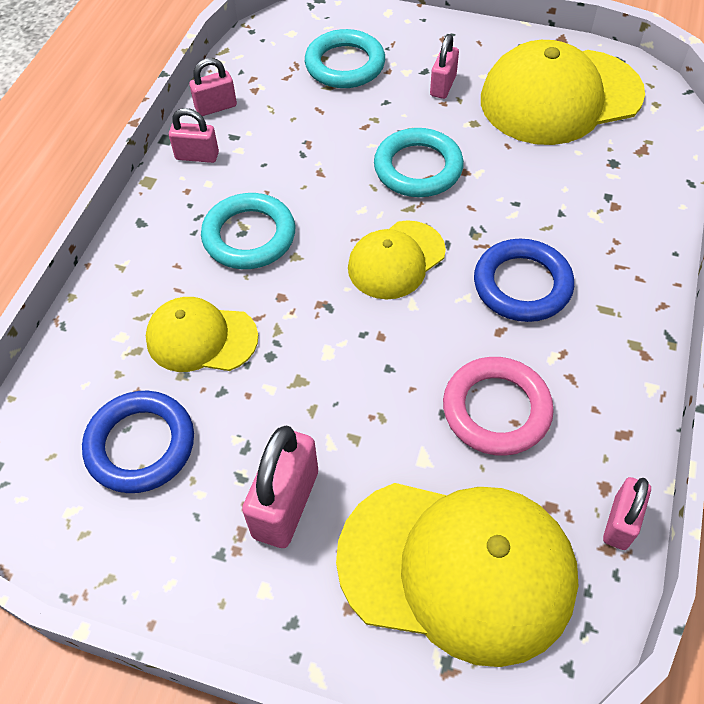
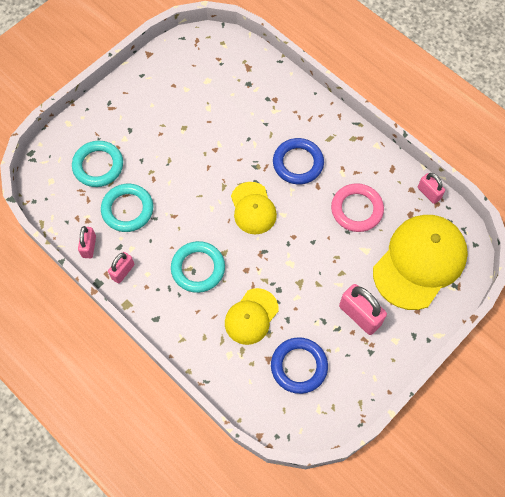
camera: 65 degrees left, 10 degrees up
turquoise ring [374,128,464,197] -> turquoise ring moved to [101,184,153,232]
pink padlock [430,34,459,99] -> none
yellow cap [481,40,645,145] -> none

